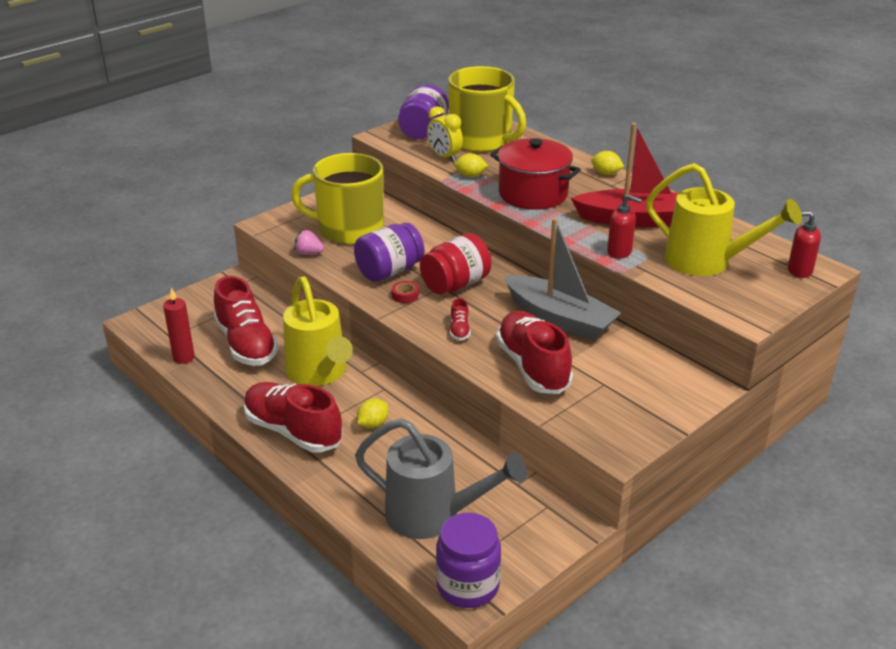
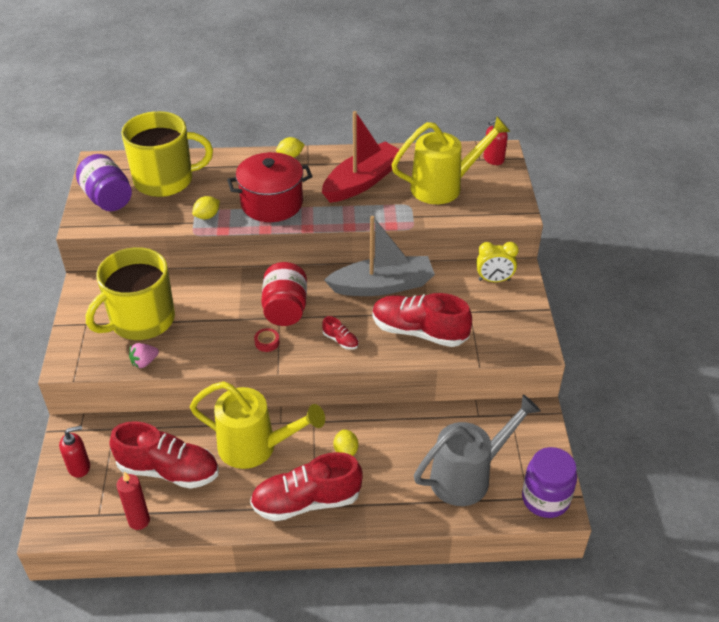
camera: 50 degrees left, 10 degrees up
purple jar [354,223,425,282] -> none
yellow clock [427,106,463,162] -> yellow clock moved to [476,242,519,282]
red soap dispenser [607,194,642,259] -> red soap dispenser moved to [59,425,90,478]

